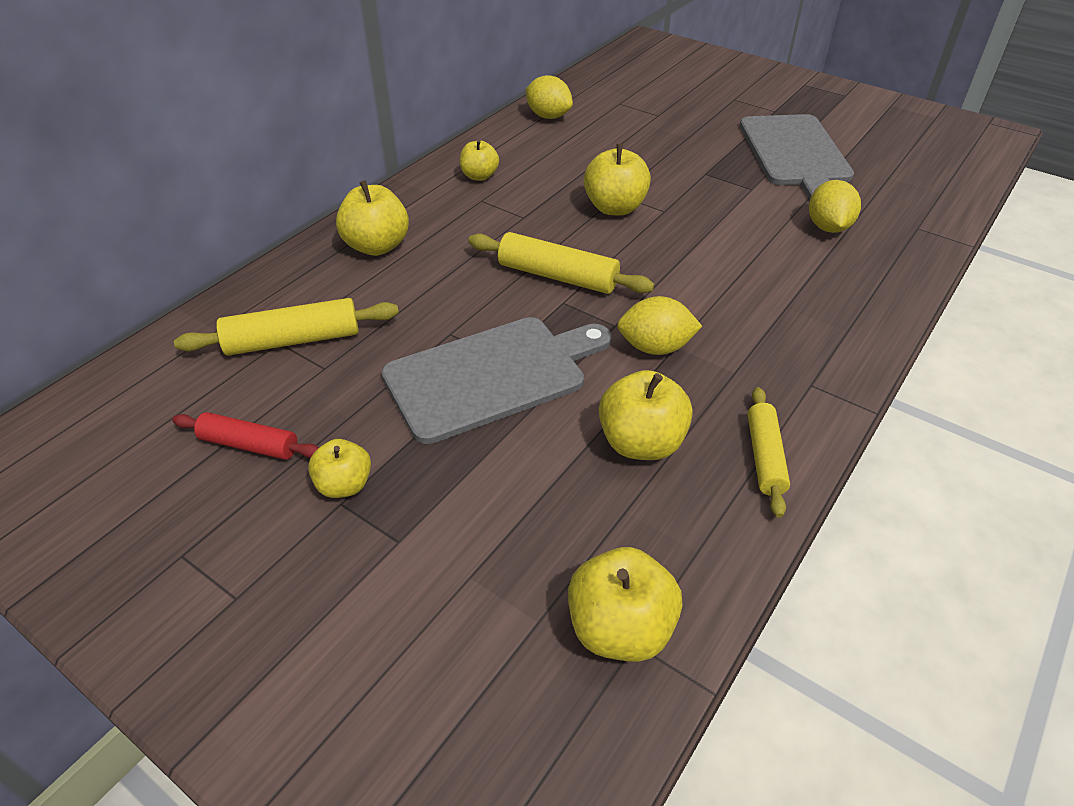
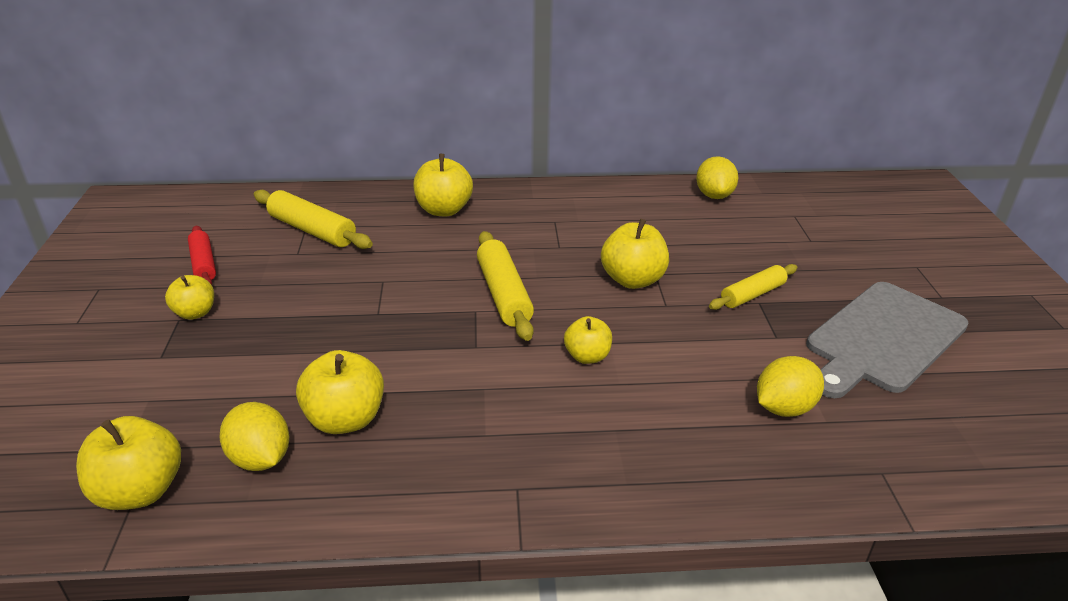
camera: 50 degrees right, 10 degrees down
grey cutting board [381,317,612,444] -> none
yellow apple [460,139,499,181] -> yellow apple moved to [564,316,612,364]
yellow lemon [617,296,702,355] -> yellow lemon moved to [220,402,289,471]
yellow rolling pin [748,387,790,518] -> yellow rolling pin moved to [709,264,797,310]

